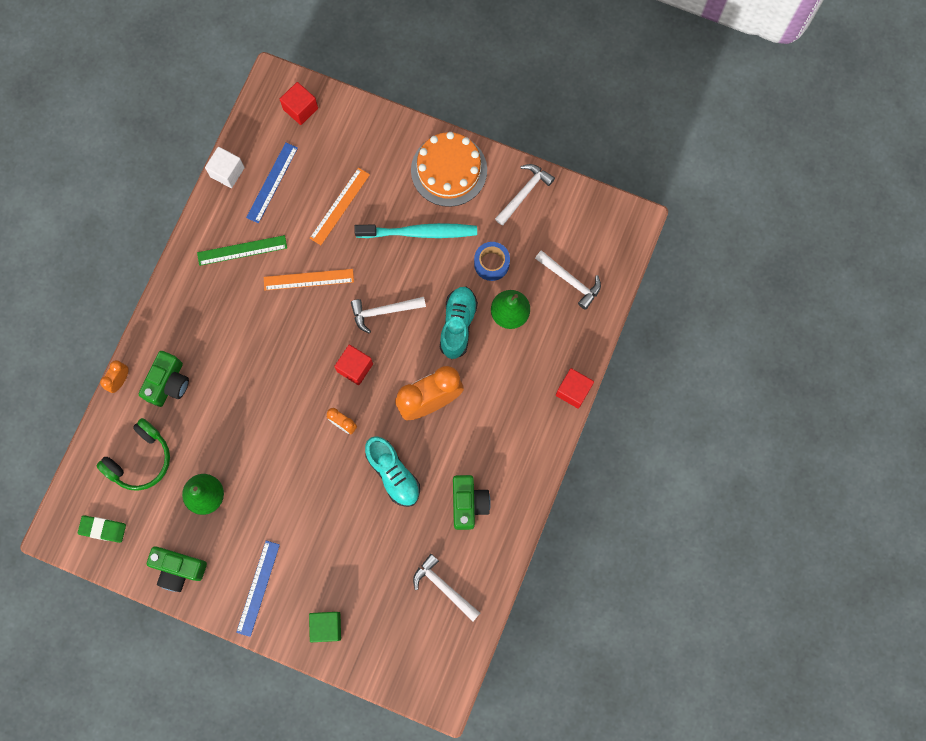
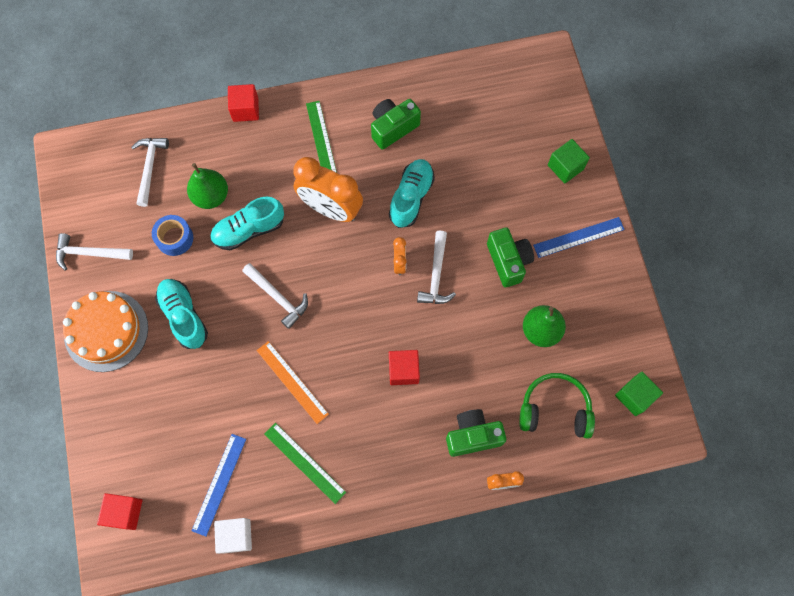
camera: 125 degrees left, 5 degrees down
green eraser [78,515,126,543] -> green cube [615,372,663,416]
green camera [147,546,207,592] -> green camera moved to [487,227,534,287]
blue ruler [246,143,298,223] -> blue ruler turned 60 degrees counterclockwise [191,434,246,536]
orange ruler [310,168,370,245] -> none
red cube [334,345,373,385] -> red cube moved to [389,350,420,385]
turquoise toothbrush [354,223,477,238] -> turquoise shoe [155,279,208,349]
white hammer [413,554,480,621] -> white hammer moved to [417,231,456,304]
none -> green ruler [306,101,337,173]

